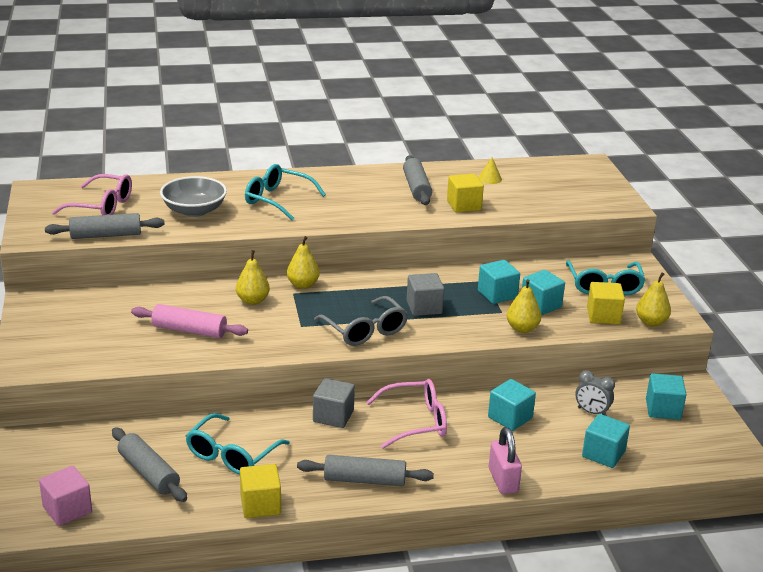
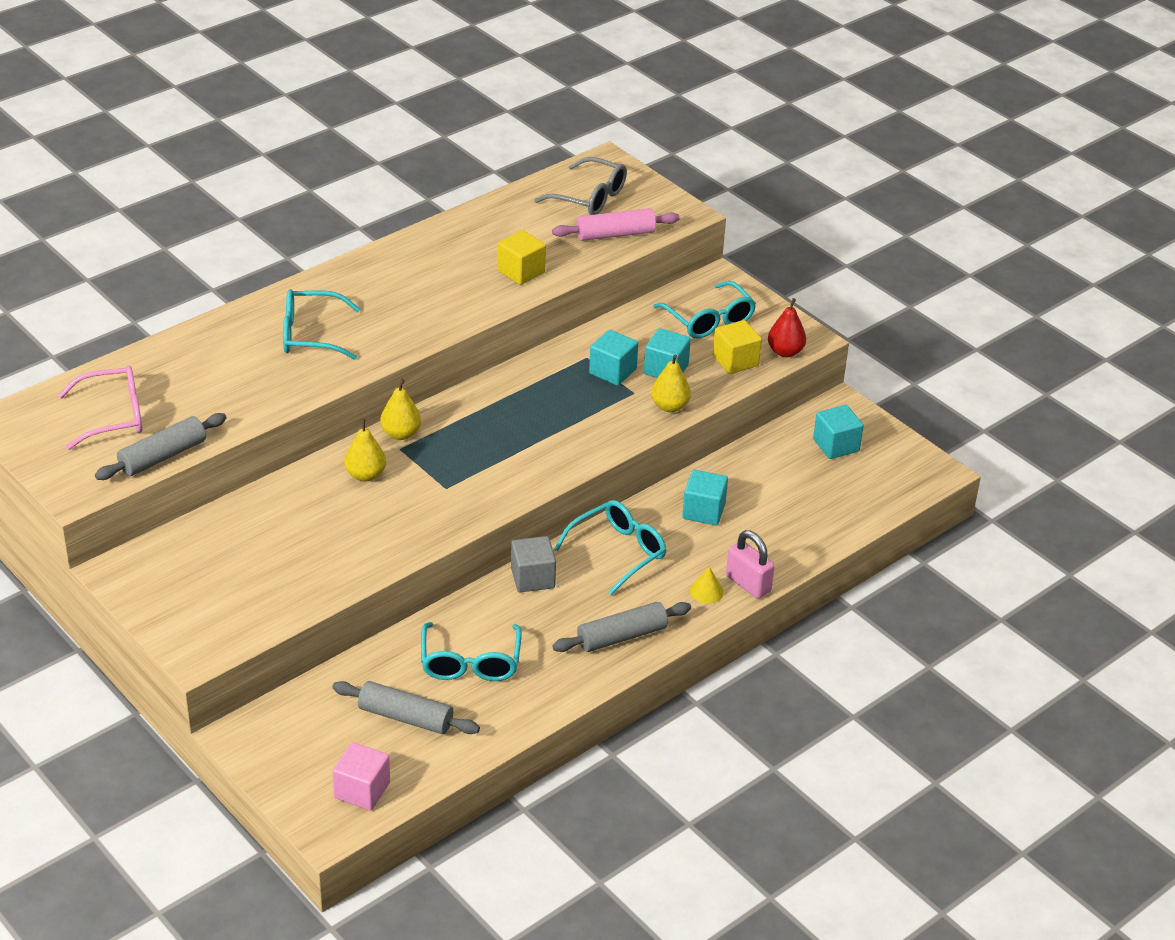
camera: 30 degrees left, 10 degrees up
pink rolling pin [131,304,248,338] -> pink rolling pin moved to [552,208,679,241]
grey bowl [160,176,227,217] -> none
yellow cube [240,464,281,518] -> none
grey glasses [314,296,408,346] -> grey glasses moved to [534,157,627,215]
pink glasses [366,379,447,449] -> turquoise glasses [554,500,666,595]
grey rolling pin [403,155,432,205] -> none
grey cube [407,273,444,316] -> none
yellow cone [478,157,502,184] -> yellow cone moved to [690,567,724,603]
grey clock [575,370,615,416] -> none
turquoise cube [582,414,630,468] -> none
yellow pear [636,273,671,327] -> red pear [768,298,806,357]

